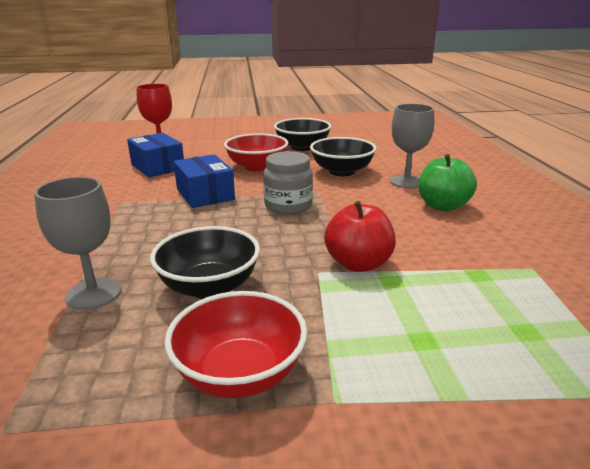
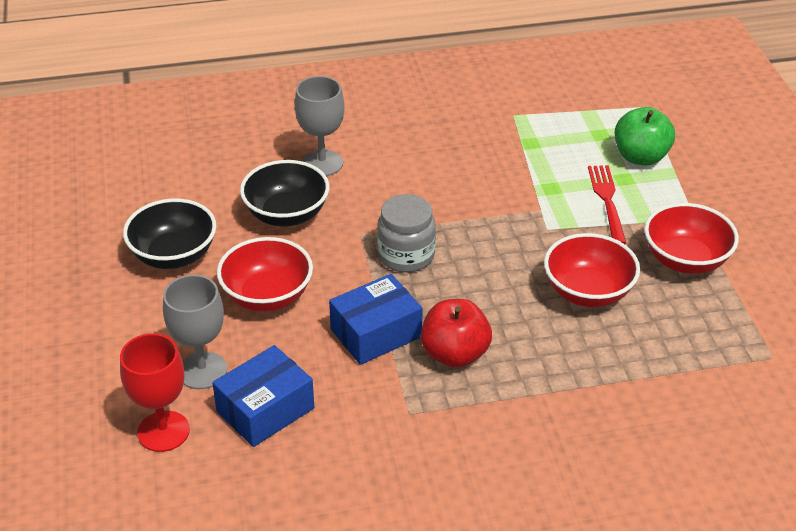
camera: 95 degrees left, 15 degrees up
grey goblet [34,177,121,310] -> grey goblet moved to [163,275,227,389]
black bowl [150,226,260,299] -> red bowl [544,233,640,307]
red apple [324,201,396,272] -> red apple moved to [421,299,492,368]
green apple [419,154,477,211] -> green apple moved to [615,107,675,166]
none -> red fork [588,165,626,244]

